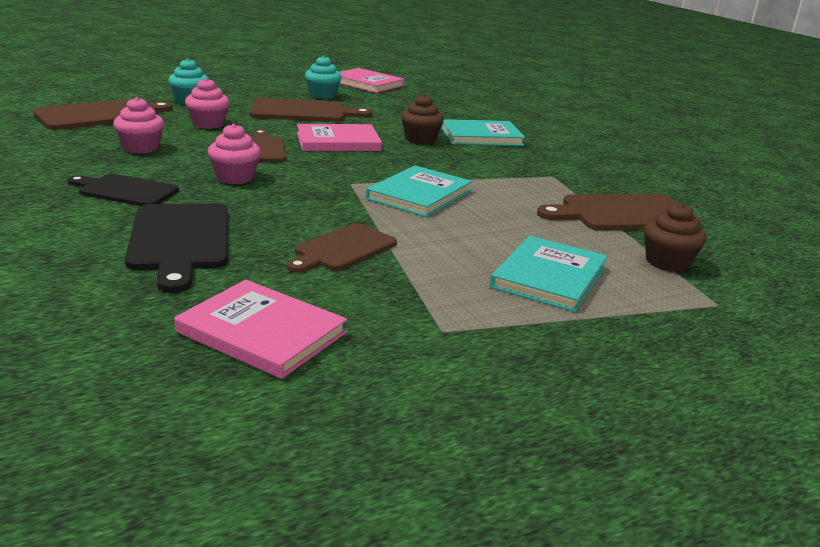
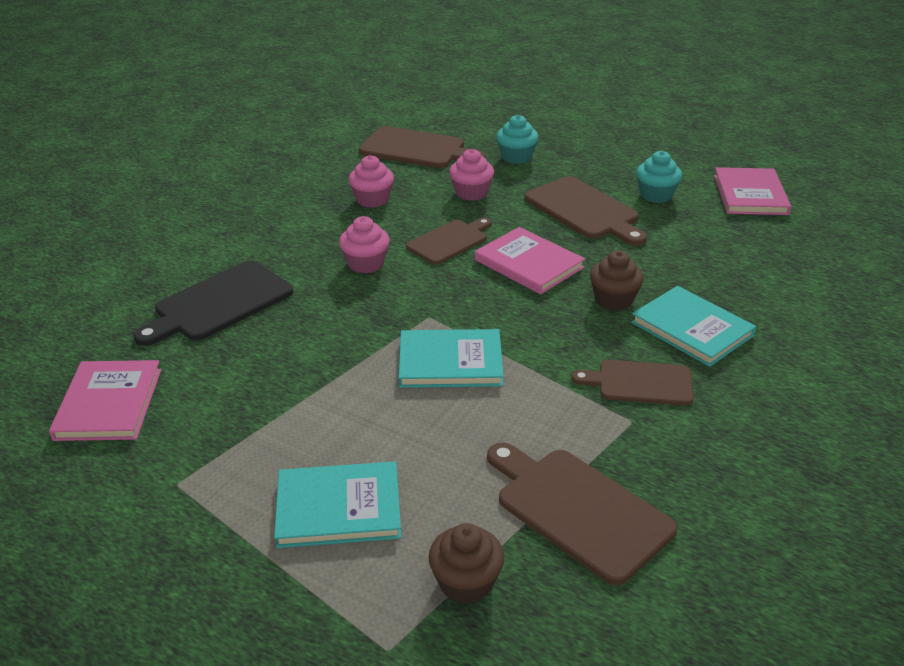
camera: 60 degrees right, 10 degrees up
black cutting board [67,174,179,206] -> none
brown cutting board [287,223,397,273] -> brown cutting board moved to [571,360,694,406]

